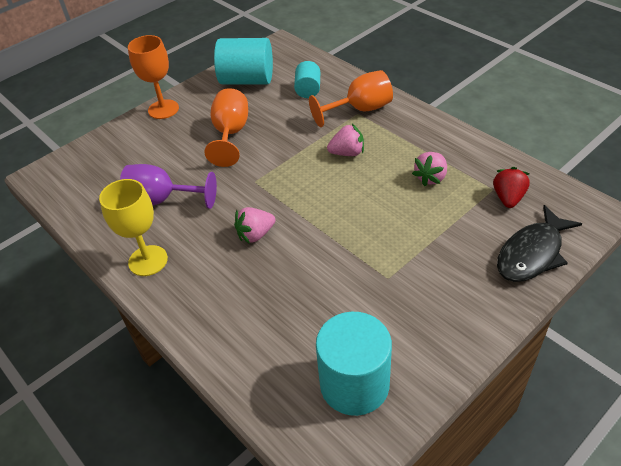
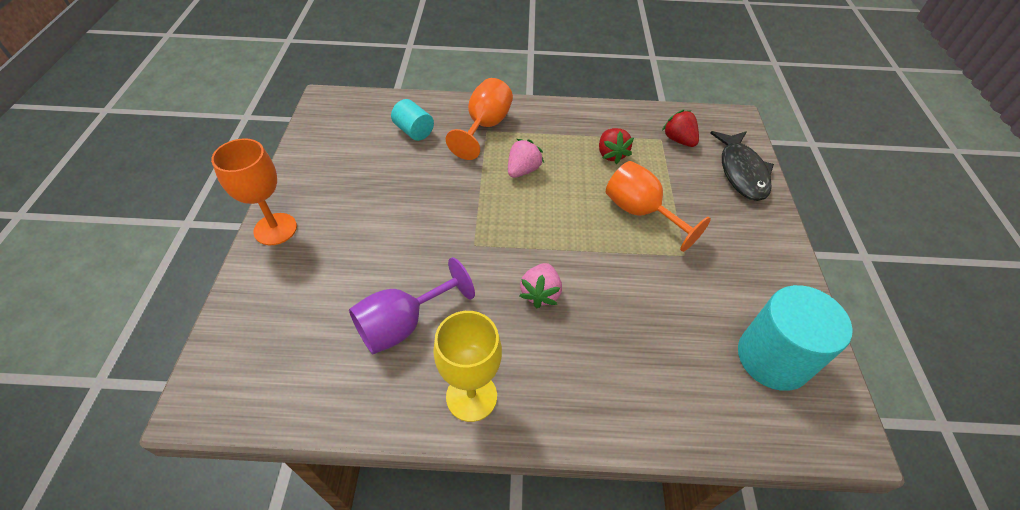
camera: 50 degrees left, 5 degrees up
orange goblet [205,88,248,167] -> orange goblet moved to [606,161,711,252]
turquoise cylinder [214,38,273,84] -> none
pink strawberry [412,152,447,186] -> red strawberry [599,128,634,164]

